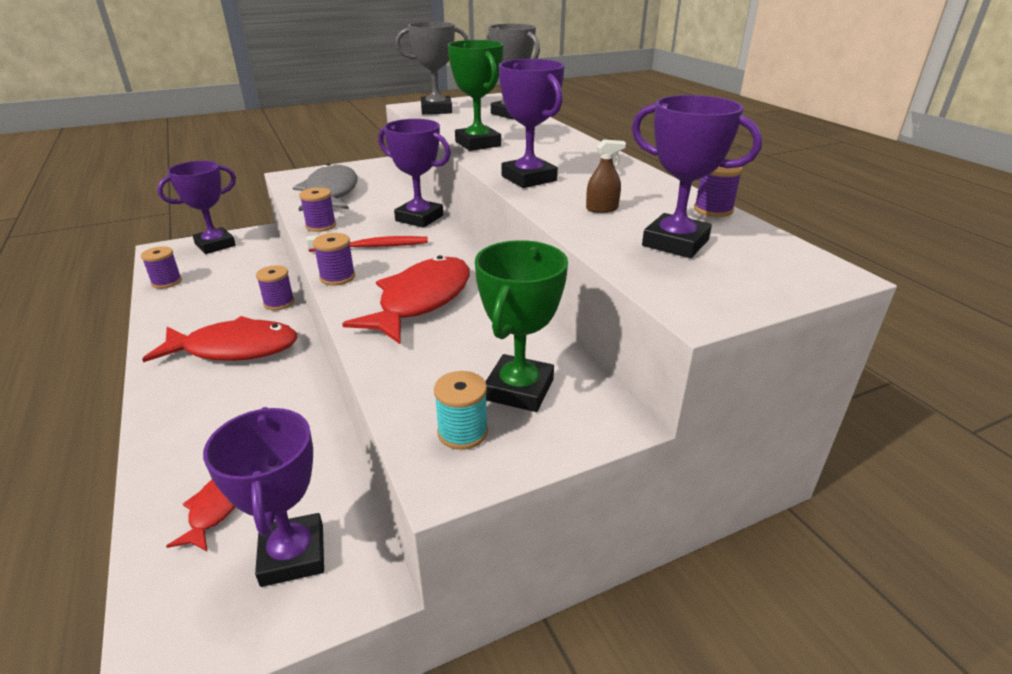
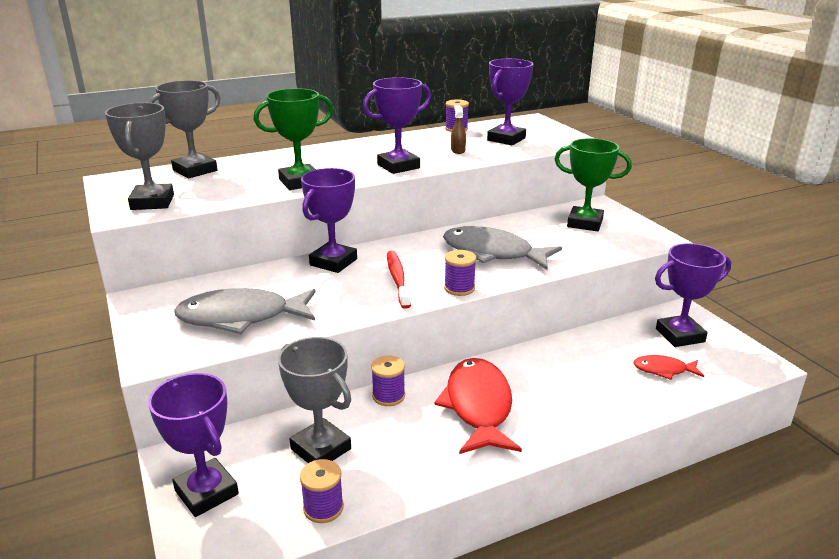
camera: 90 degrees left, 5 degrees down
purple spool [299,187,336,232] -> none
red fish [342,256,470,344] -> grey fish [443,226,562,270]
turquoise spool [434,371,488,450] -> none
none -> grey trophy [278,337,351,463]

